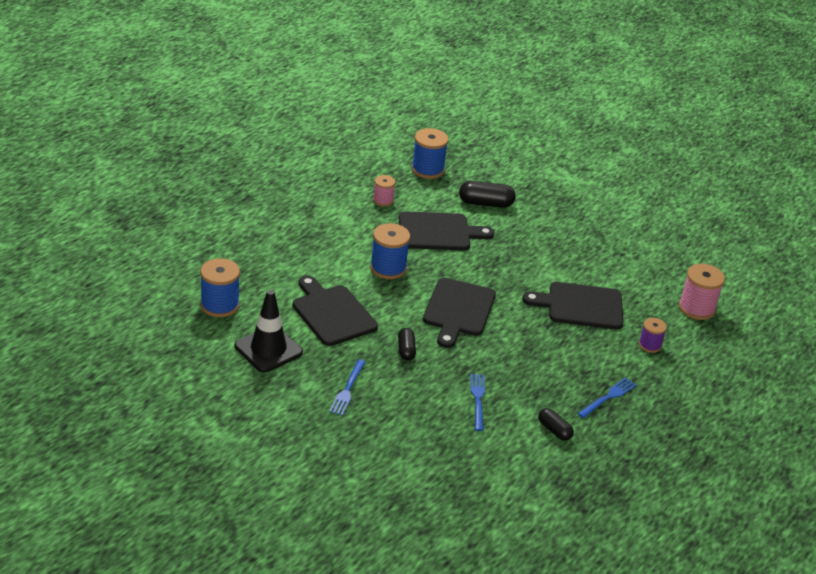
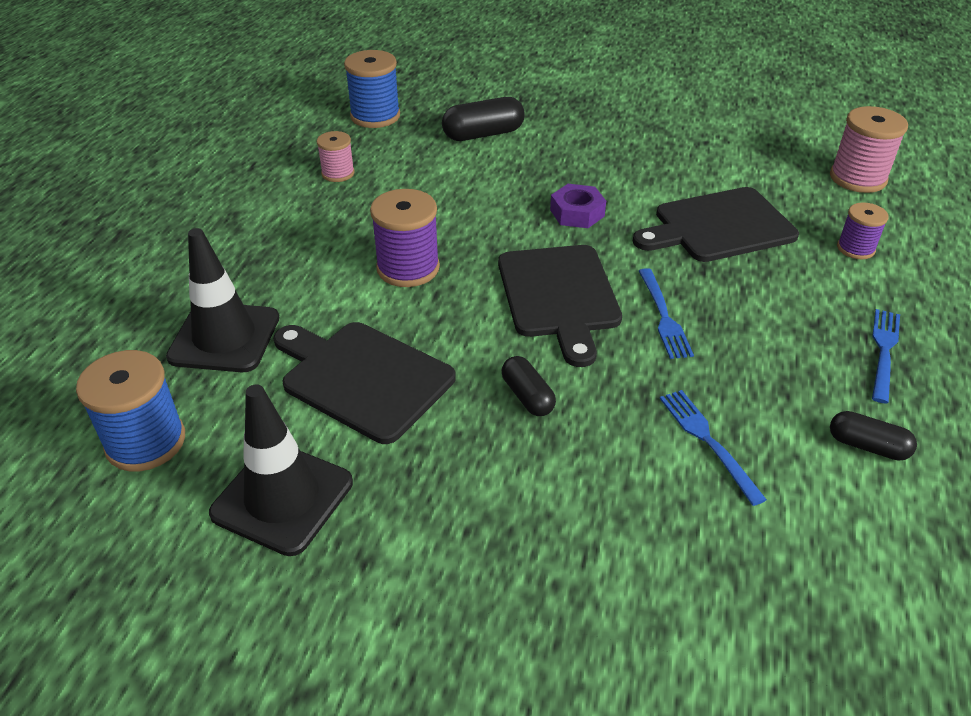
camera: 20 degrees left, 5 degrees up
blue fork [329,359,365,416] -> blue fork moved to [639,268,694,359]
blue spool [370,223,410,279] -> purple spool [370,189,440,287]
black cutting board [399,211,494,250] -> none
none -> black traffic cone [166,228,279,372]
none -> purple nut [550,184,606,228]

